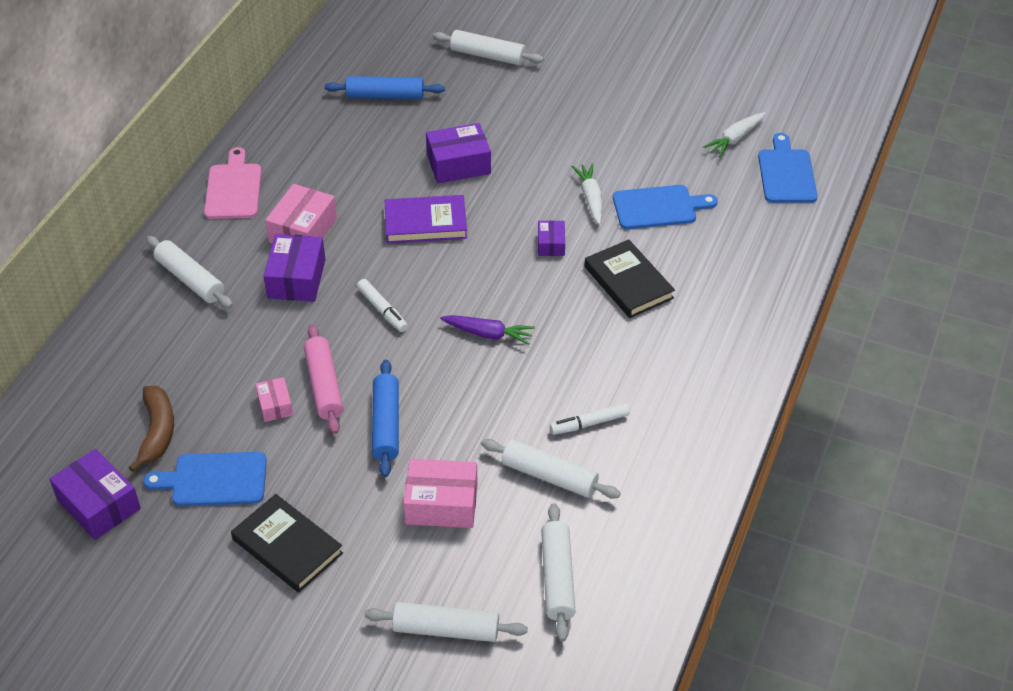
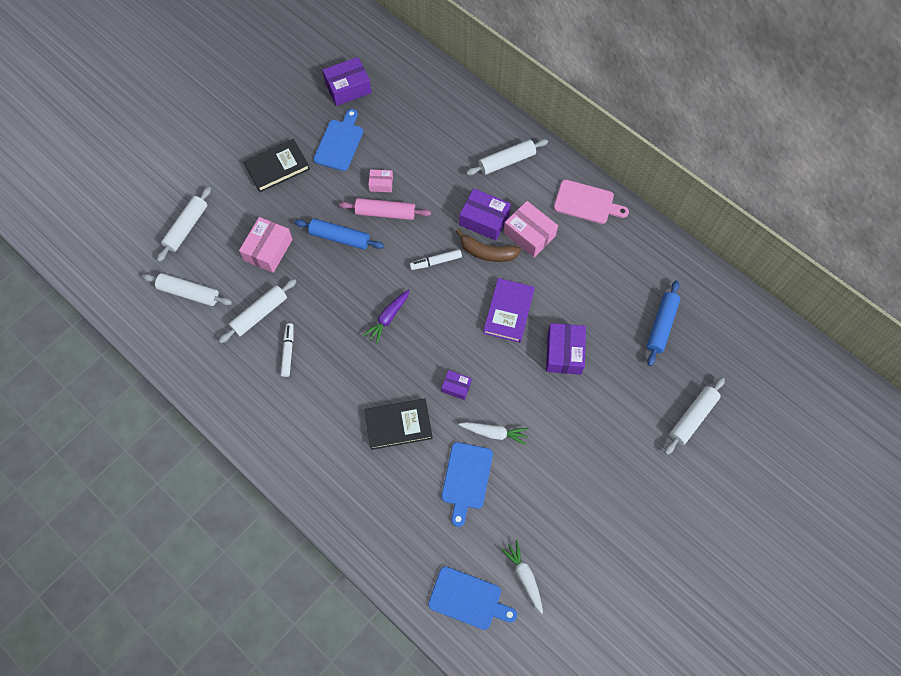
camera: 110 degrees right, 20 degrees up
brown banana [128,386,174,472] -> brown banana moved to [456,229,521,262]

